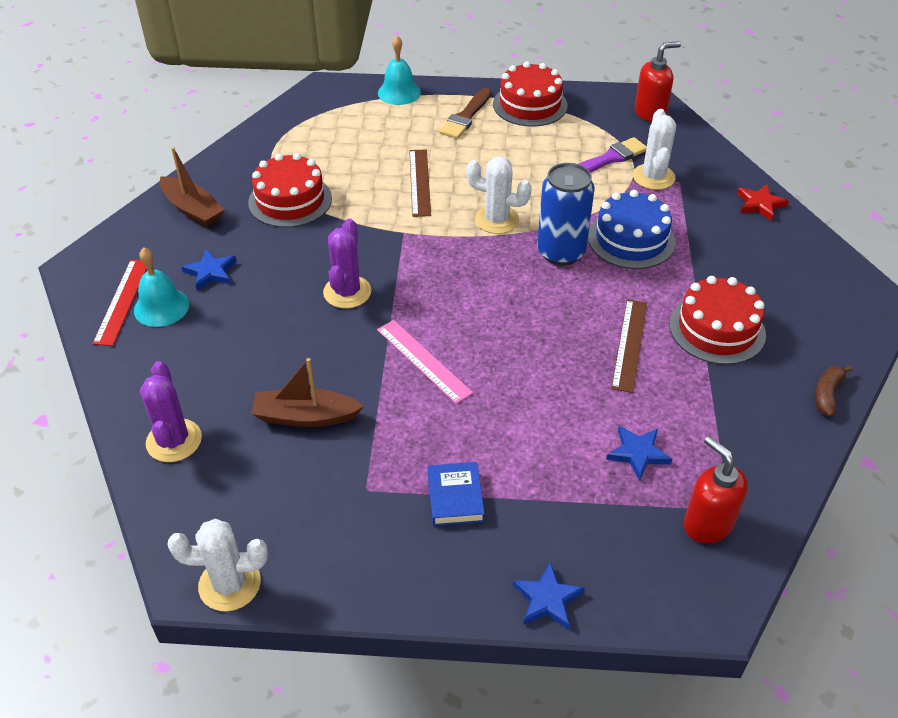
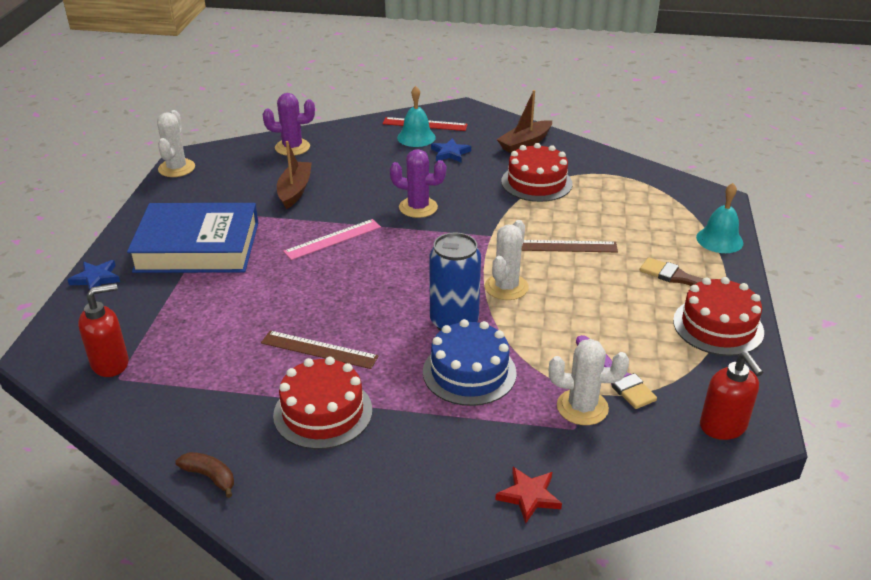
camera: 95 degrees right, 10 degrees down
blue book [428,462,485,526] -> blue book [127,203,258,273], size x2.42
blue star [606,426,672,481] -> none

